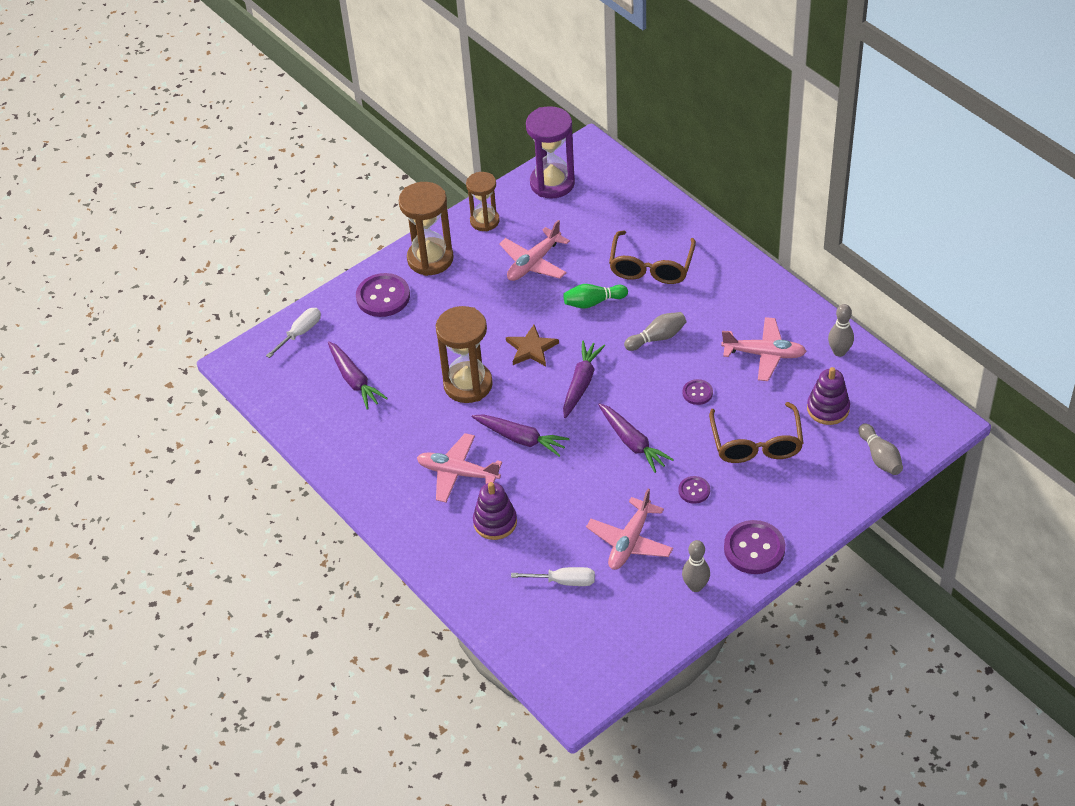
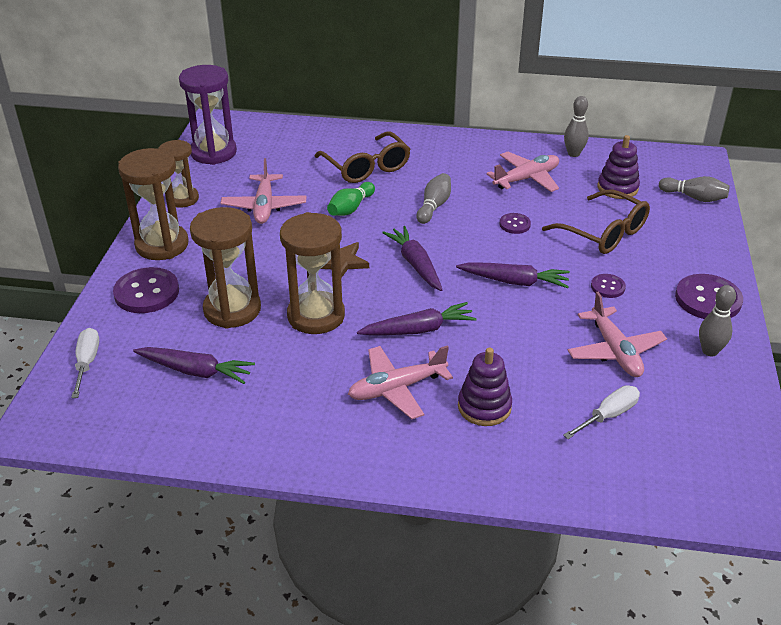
camera: 45 degrees left, 10 degrees down
none -> brown hourglass [190,207,261,329]

